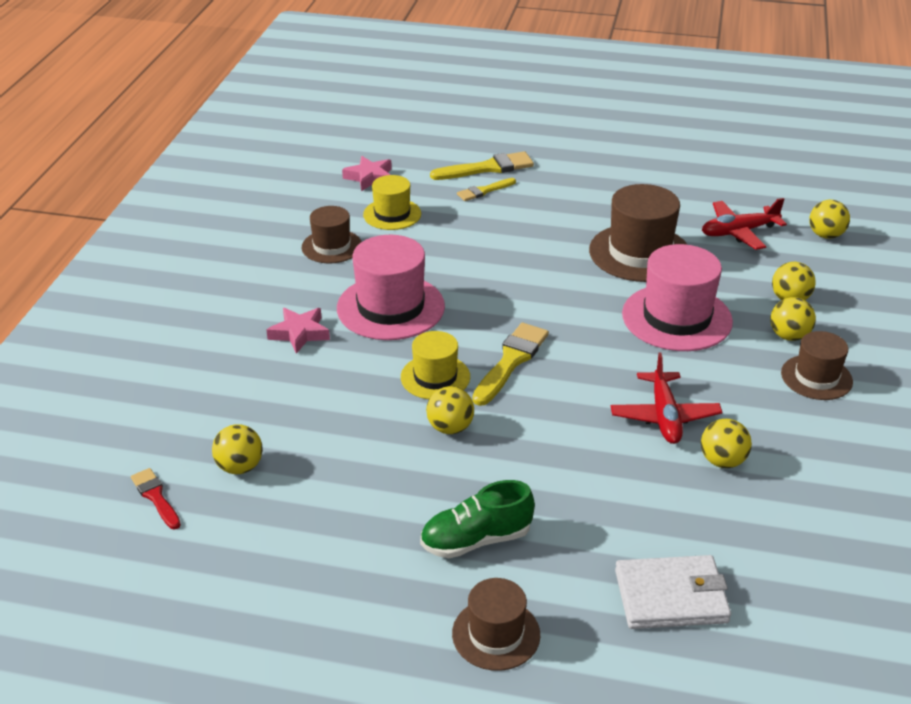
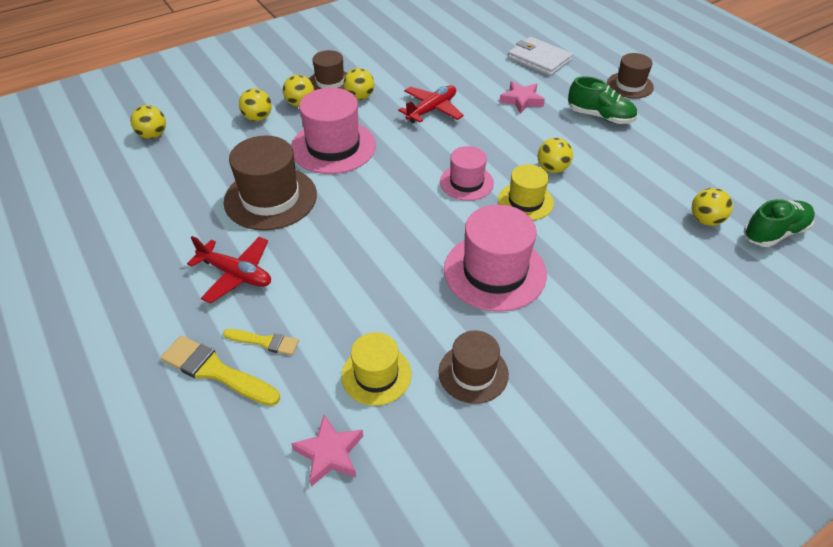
camera: 135 degrees left, 10 degrees up
red brush [131,468,181,529] -> green shoe [744,199,815,247]
pink star [266,308,330,354] -> pink star moved to [499,81,545,114]
yellow brush [472,323,549,406] -> pink hat [440,146,494,201]
yellow ball [701,419,752,468] -> yellow ball moved to [344,68,374,100]
red plane [702,198,787,250] -> red plane moved to [187,236,271,304]

